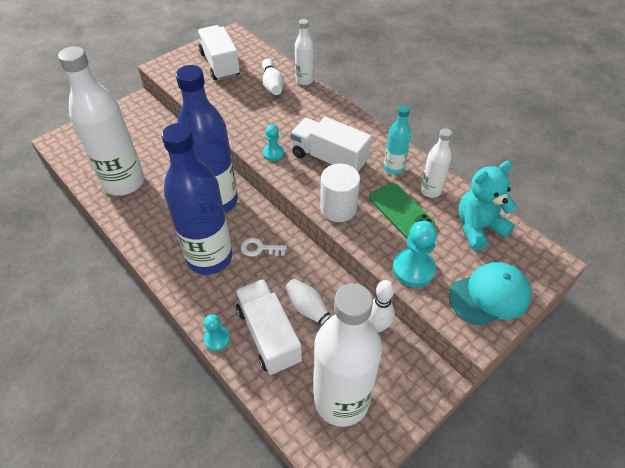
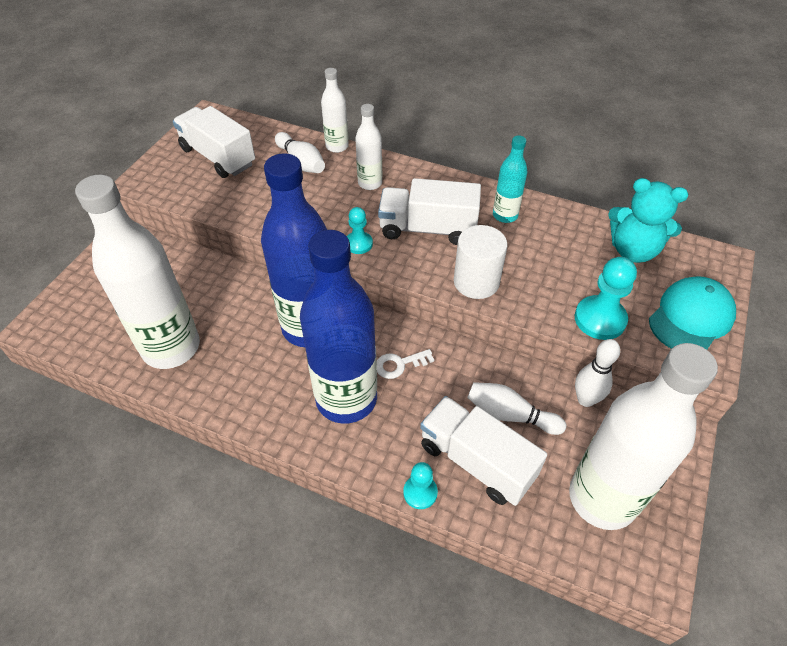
camera: 25 degrees left, 0 degrees up
green phone [369,183,435,239] -> none
white bottle [420,128,452,198] -> white bottle moved to [355,104,382,190]
turquoise teddy bear [459,161,517,251] -> turquoise teddy bear turned 105 degrees counterclockwise [608,178,688,263]

